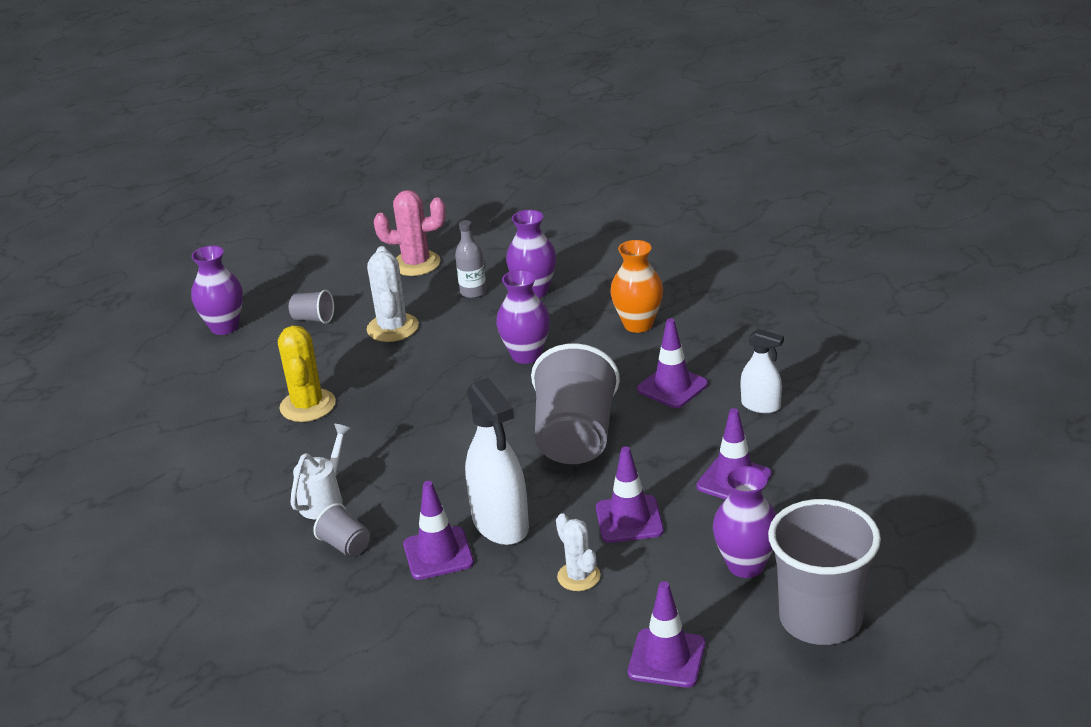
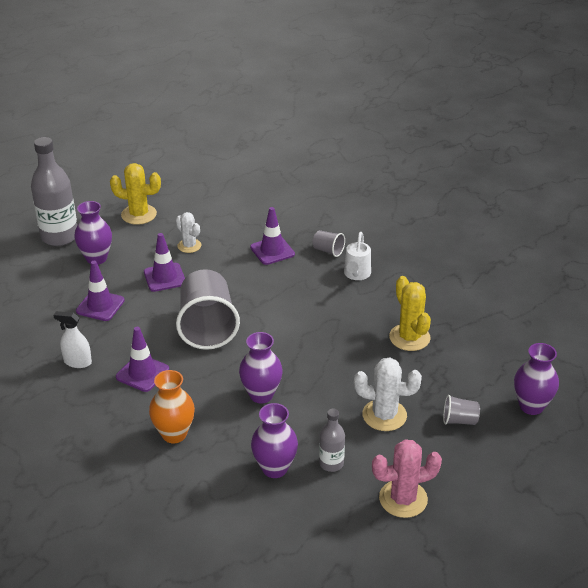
camera: 165 degrees right, 5 degrees up
white cactus [367,246,419,342] -> white cactus turned 60 degrees counterclockwise [354,357,422,431]
white spray bottle [465,377,529,545] -> none
purple traffic cone [628,581,706,688] -> yellow cactus [110,163,161,225]
grey cup [768,499,881,645] -> grey bottle [31,137,77,246]

